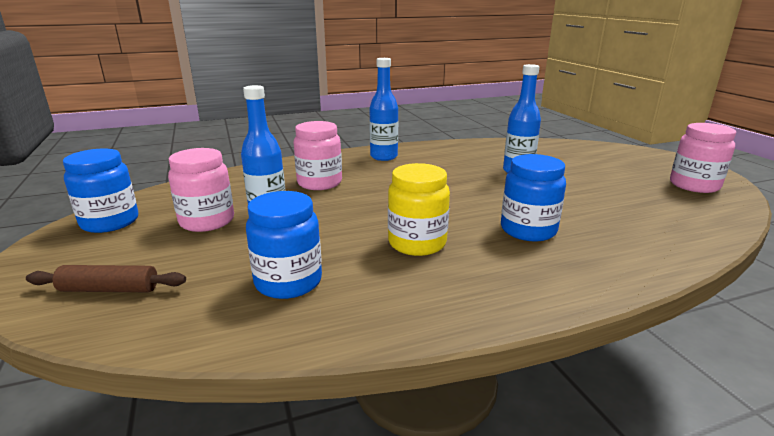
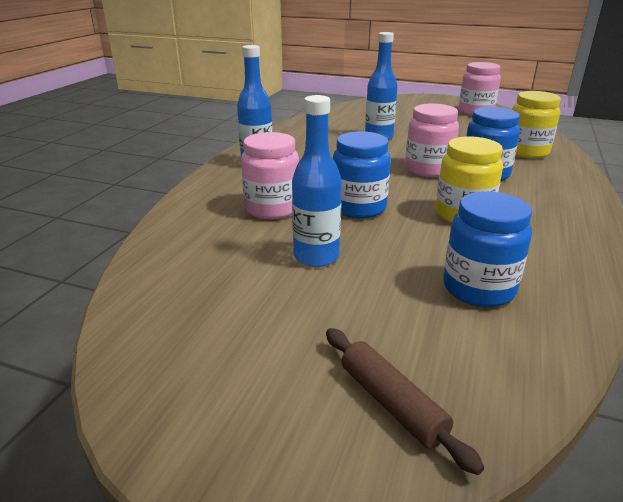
camera: 50 degrees left, 5 degrees up
brown rolling pin [26,265,186,292] -> brown rolling pin turned 75 degrees counterclockwise [326,328,485,475]
blue jar [63,149,138,233] -> blue jar moved to [333,131,391,218]
pink jar [168,148,234,232] -> pink jar moved to [405,104,459,177]
none -> yellow jar [512,91,561,159]

